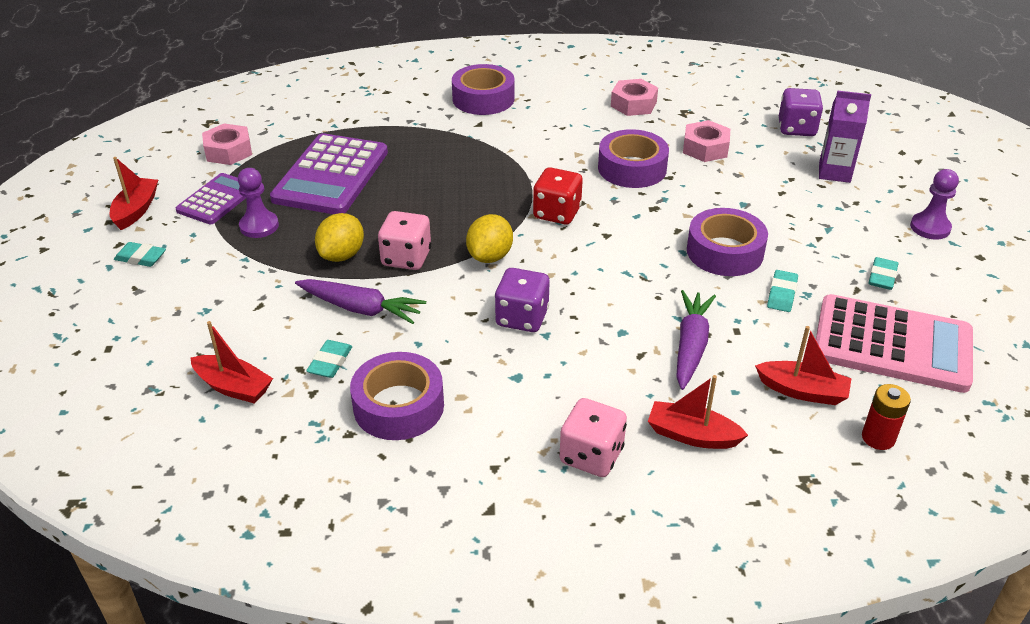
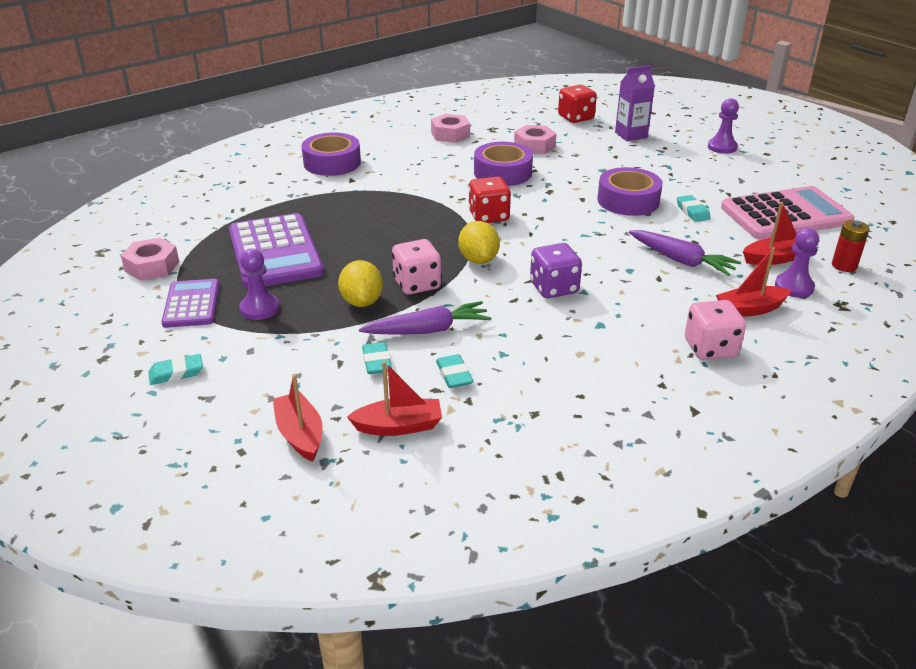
camera: 35 degrees left, 5 degrees down
red boat [109,157,158,230] -> red boat moved to [273,374,323,462]
purple tape [350,352,444,440] -> none
purple carrot [676,290,716,390] -> purple carrot turned 150 degrees clockwise [629,230,741,276]
purple dice [779,88,823,136] -> red dice [558,85,597,123]
turquoise eraser [869,257,899,290] -> turquoise eraser moved to [362,342,392,374]
none -> purple pawn [775,228,819,298]

